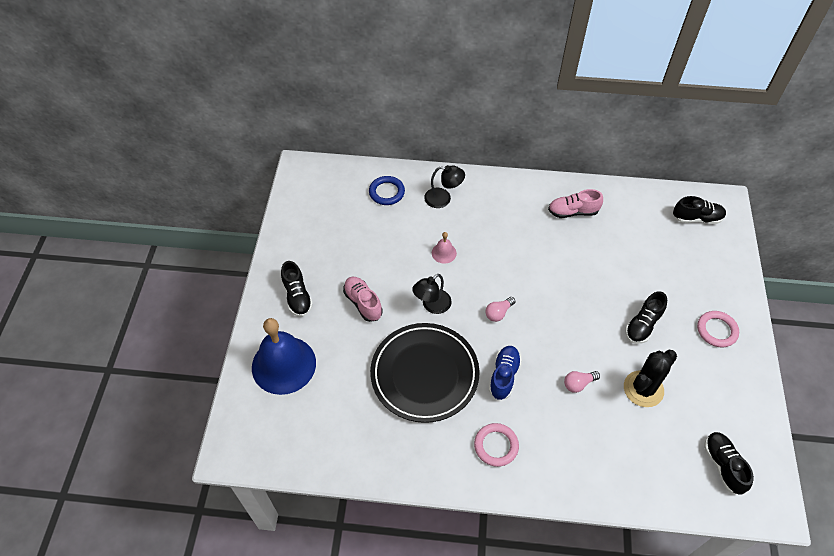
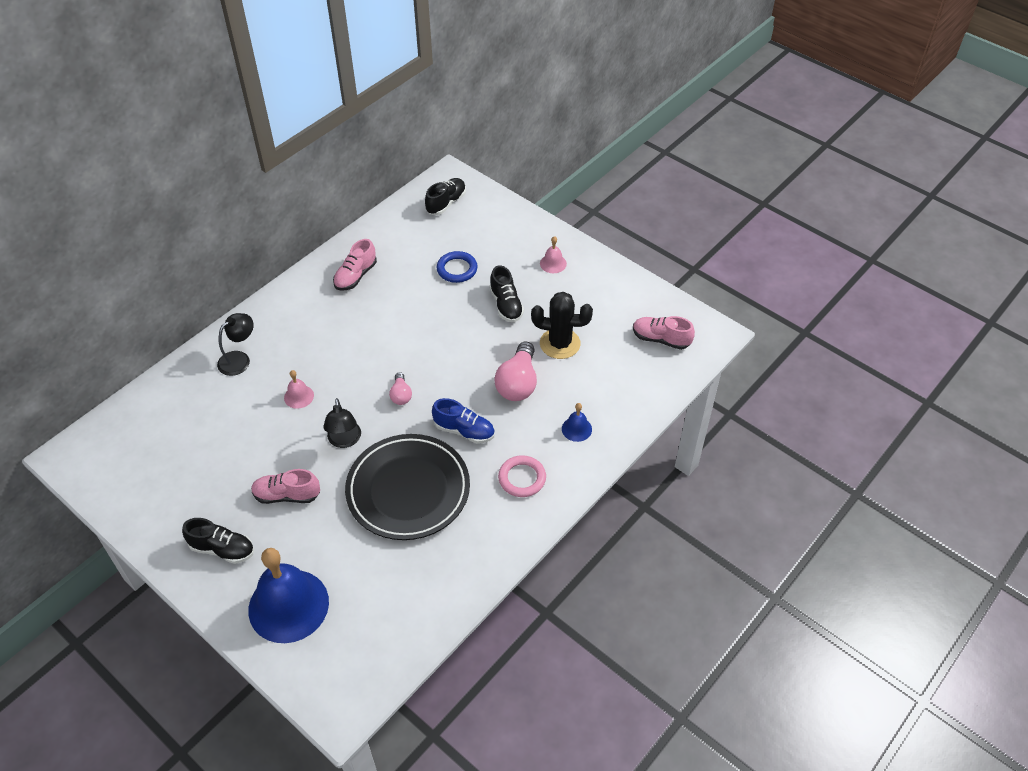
camera: 55 degrees left, 5 degrees down
blue ring [369,176,405,205] -> blue ring moved to [437,251,478,283]
blue shoe [489,346,522,400] -> blue shoe turned 150 degrees clockwise [432,398,495,444]
pink light bulb [564,371,600,393] -> pink light bulb [494,342,537,401], size x1.88
black cactus [624,350,677,407] -> black cactus turned 75 degrees counterclockwise [531,292,593,359]
pink ring [697,311,739,347] -> pink bell [540,236,567,273]
black shoe [704,432,754,495] -> pink shoe [633,316,695,350]
none -> blue bell [562,403,592,442]

